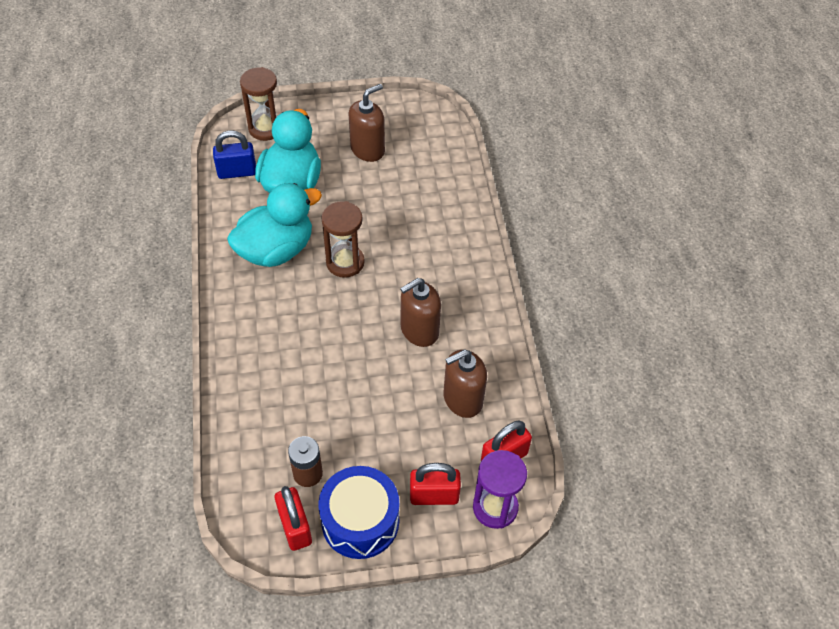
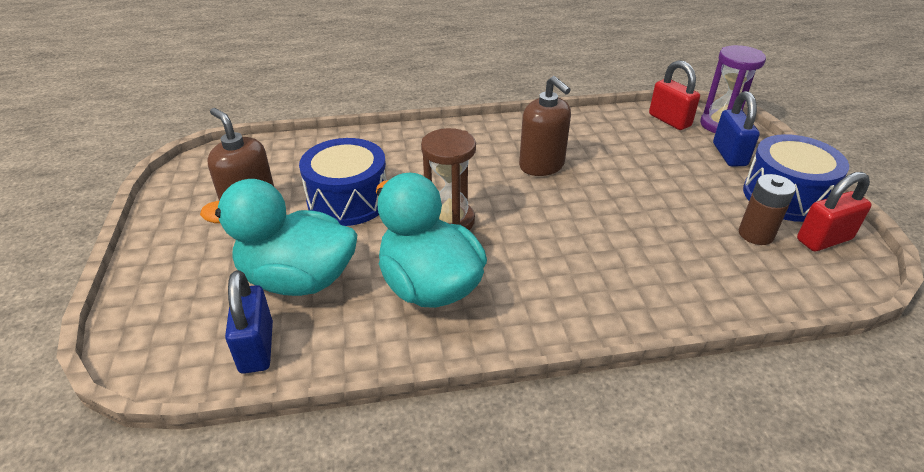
camera: 90 degrees left, 15 degrees down
brown hourglass [240,67,277,141] -> none
red padlock [410,463,461,505] -> blue padlock [713,91,760,167]
brown soap dispenser [444,350,487,418] -> none
none -> blue drum [299,138,387,226]

